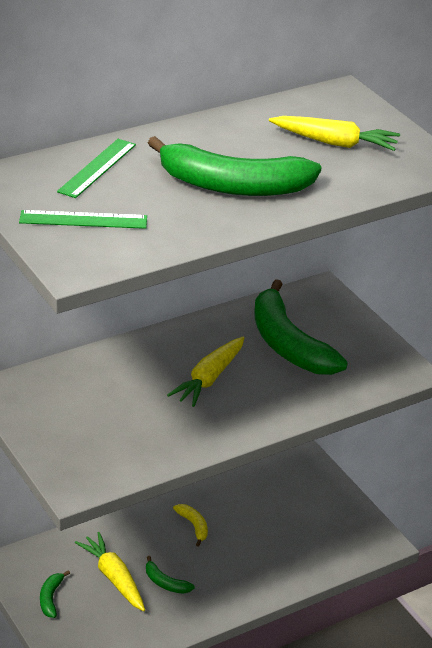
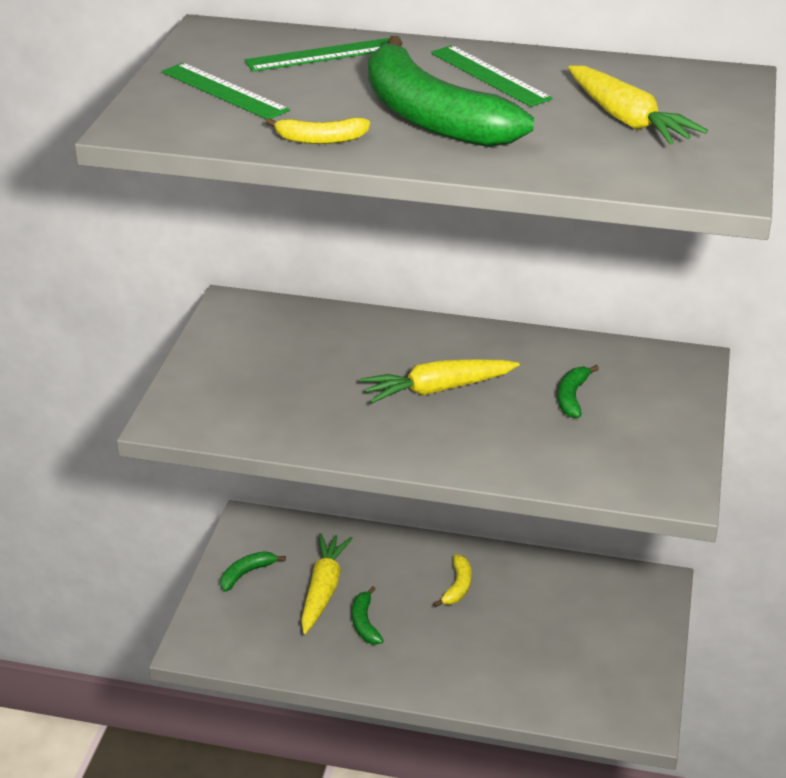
camera: 45 degrees right, 0 degrees up
green banana [254,279,348,375] -> green banana [558,365,599,418], size x0.42
none -> yellow banana [266,117,370,144]
none -> green ruler [431,45,553,107]

